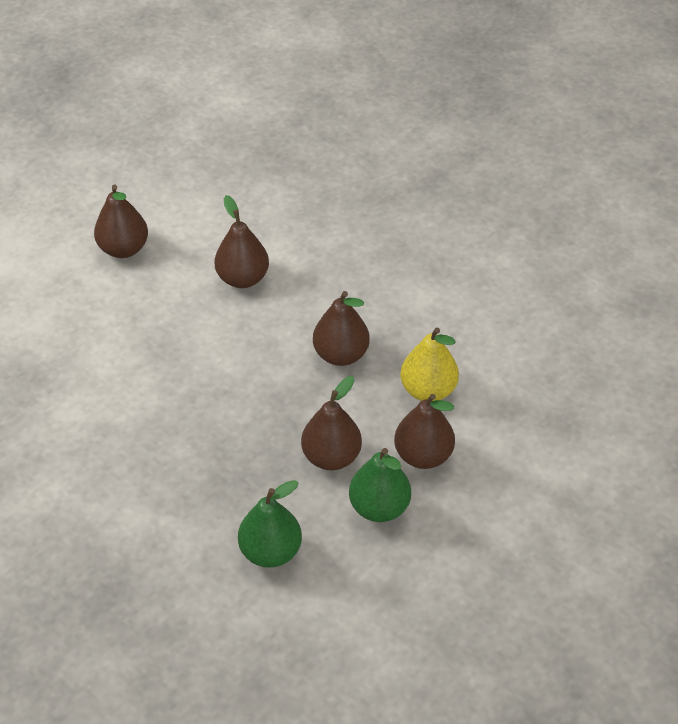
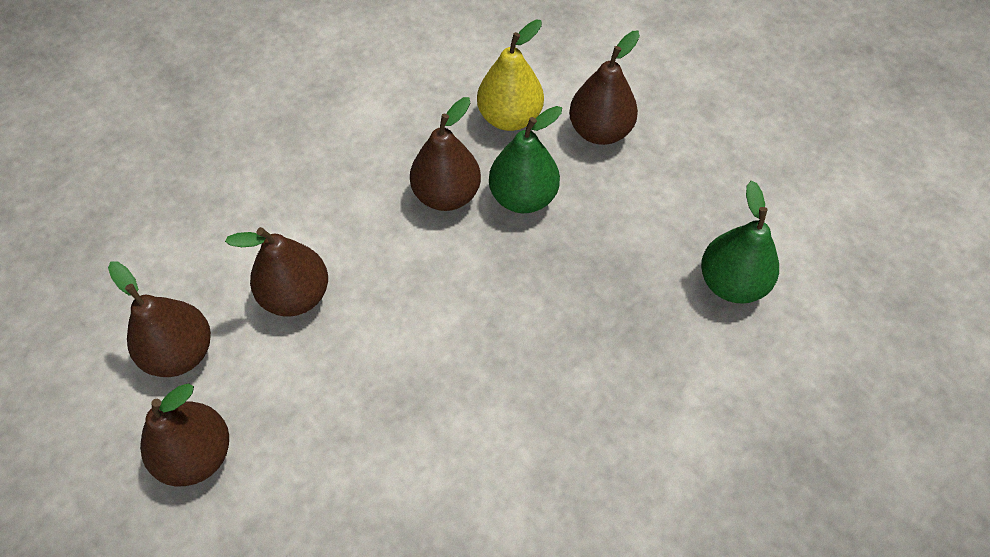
camera: 85 degrees left, 10 degrees up
brown pear [301,376,362,470] -> brown pear moved to [108,261,211,377]
green pear [349,448,411,522] -> green pear moved to [489,106,562,213]

